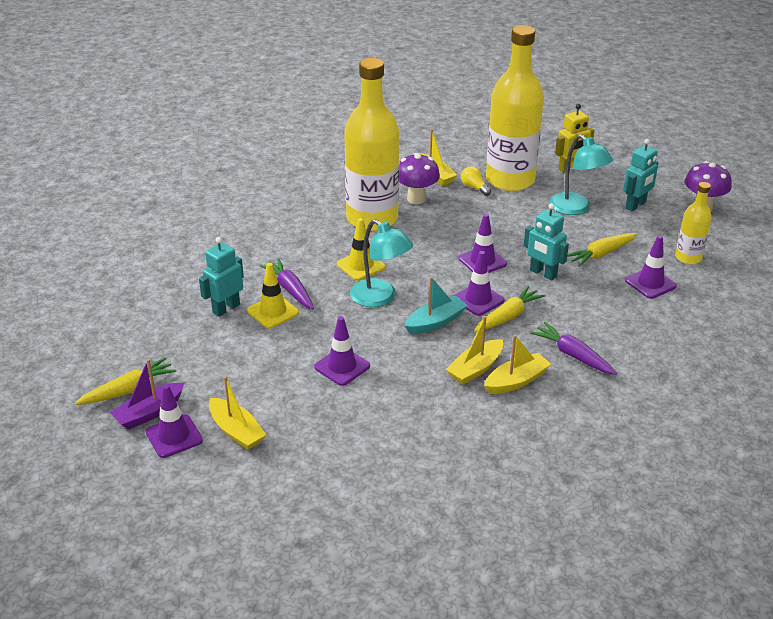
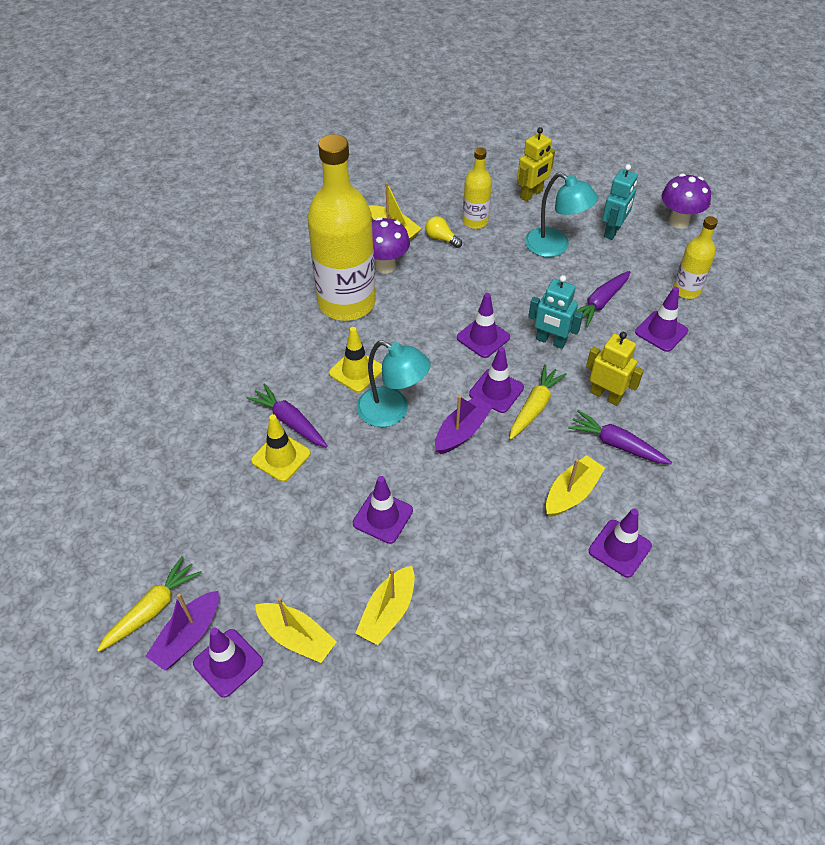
camera: 15 degrees left, 15 degrees up
turquoise robot [199,237,244,317] -> none
turquoise boat [404,277,468,334] -> purple boat [435,396,493,454]
yellow boat [446,316,503,385] -> yellow boat moved to [355,566,415,645]
yellow bottle [486,25,544,191] -> yellow bottle [463,147,492,229], size x0.48
yellow carrot [567,233,637,267] -> purple carrot [577,271,630,327]
none -> yellow robot [586,332,644,406]
none -> purple traffic cone [589,508,652,578]

